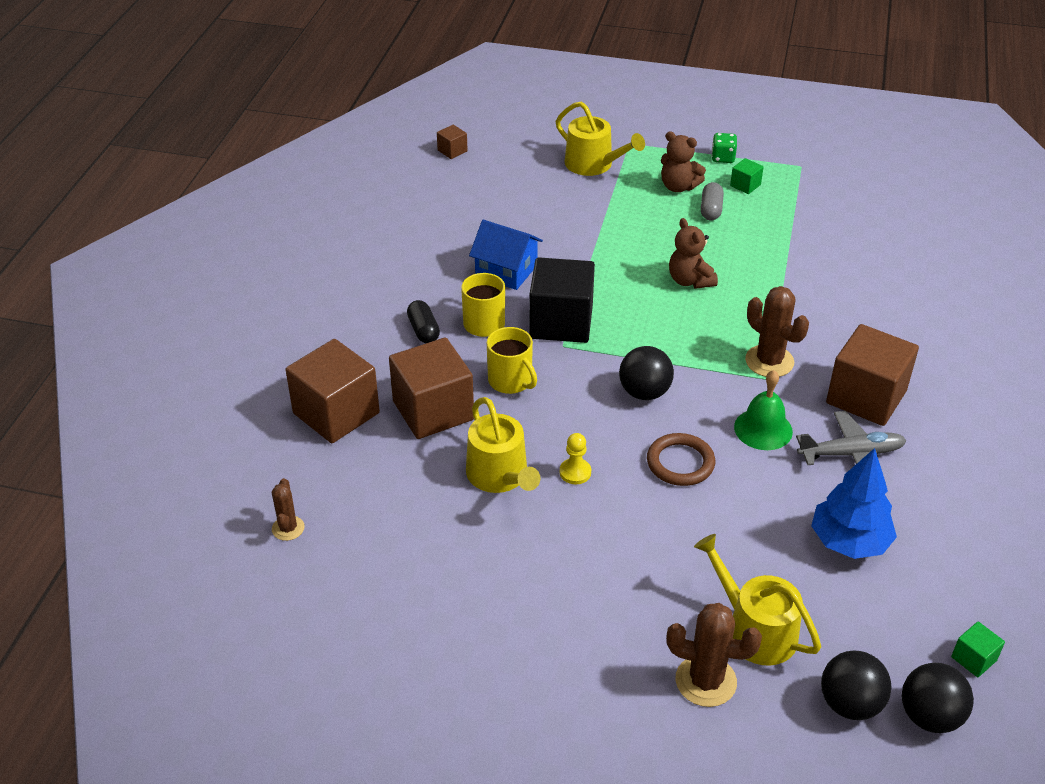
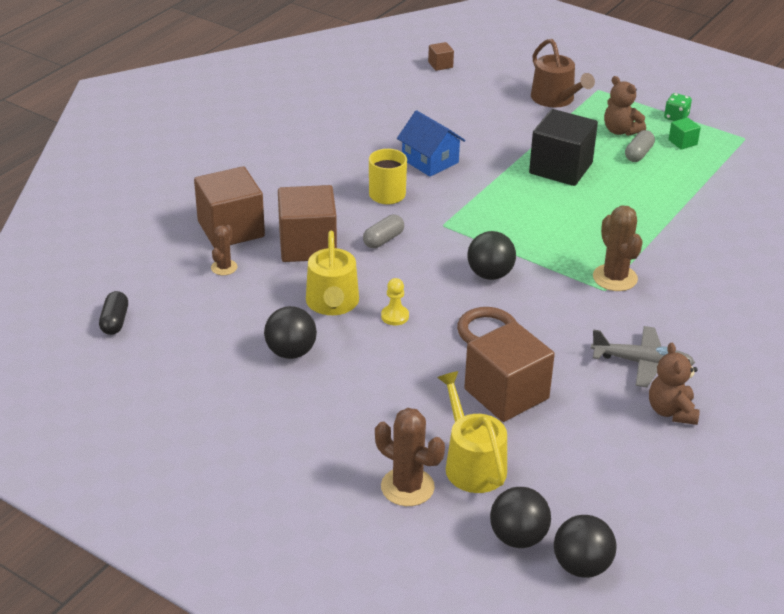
camera: 20 degrees right, 5 degrees down
brown cactus [272,478,305,541] -> brown cactus moved to [211,225,237,275]
black capsule [407,300,440,343] -> black capsule moved to [99,291,128,335]
yellow mug [487,327,537,394] -> grey capsule [363,215,404,248]
black cube [529,257,595,343] -> black cube moved to [529,109,598,186]
yellow watering can [556,102,645,176] -> brown watering can [531,39,595,108]
brown teddy bear [669,218,718,289] -> brown teddy bear moved to [649,343,700,425]
green bell [734,370,793,450] -> none
blue tree [811,448,897,559] -> none
brown cube [826,324,919,426] -> brown cube moved to [464,321,555,422]
green cube [951,622,1005,677] -> none
none -> black ball [264,306,317,359]

